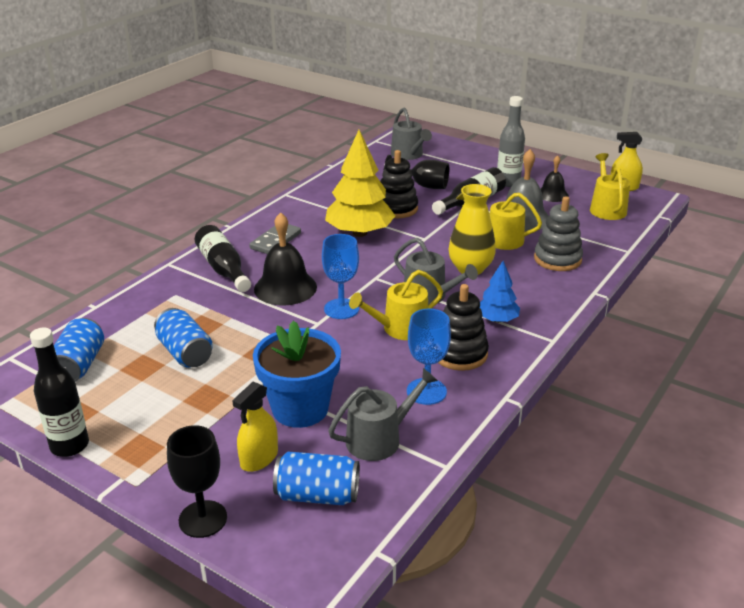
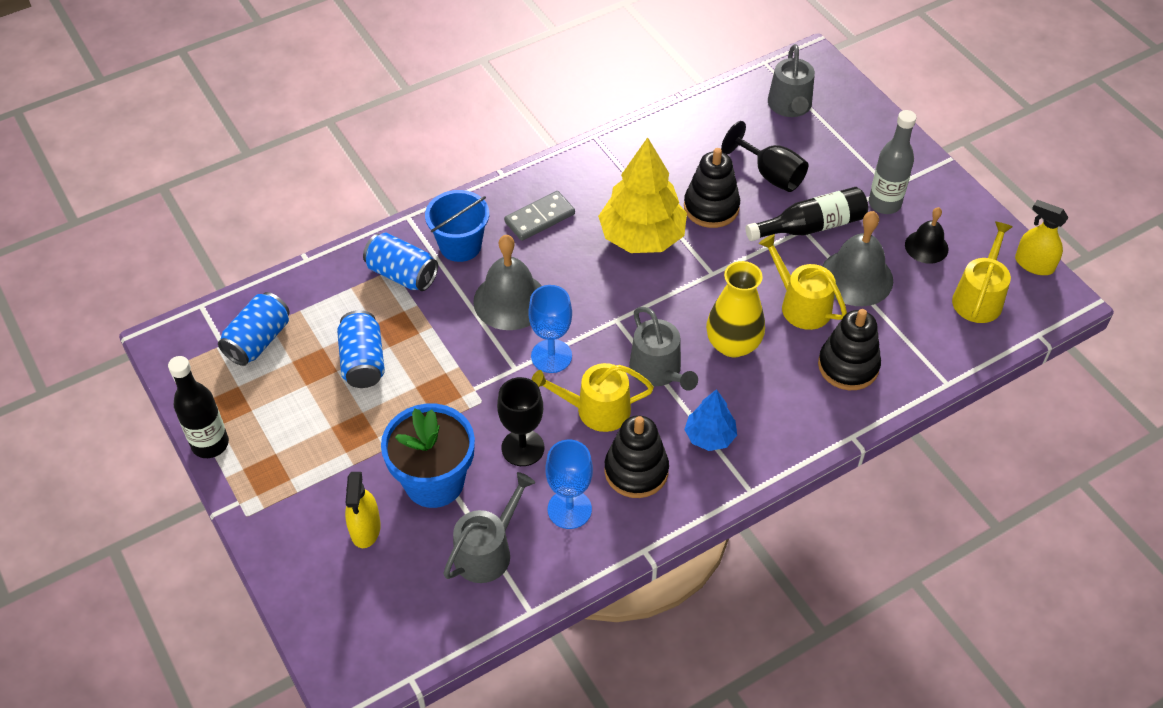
camera: 25 degrees right, 20 degrees up
black goblet [167,425,227,538] -> black goblet moved to [497,377,544,466]
black bottle [195,225,251,292] -> blue bucket [425,190,489,262]
yellow spray bottle [232,382,278,472] -> yellow spray bottle turned 60 degrees counterclockwise [345,472,381,548]
black bell [254,212,317,306] -> grey bell [473,235,542,330]
blue can [273,452,360,505] -> blue can moved to [363,232,438,291]
grey watering can [328,368,438,461] -> grey watering can turned 45 degrees counterclockwise [443,472,535,583]
grey stacking toy [534,196,583,271] -> black stacking toy [818,309,881,390]

